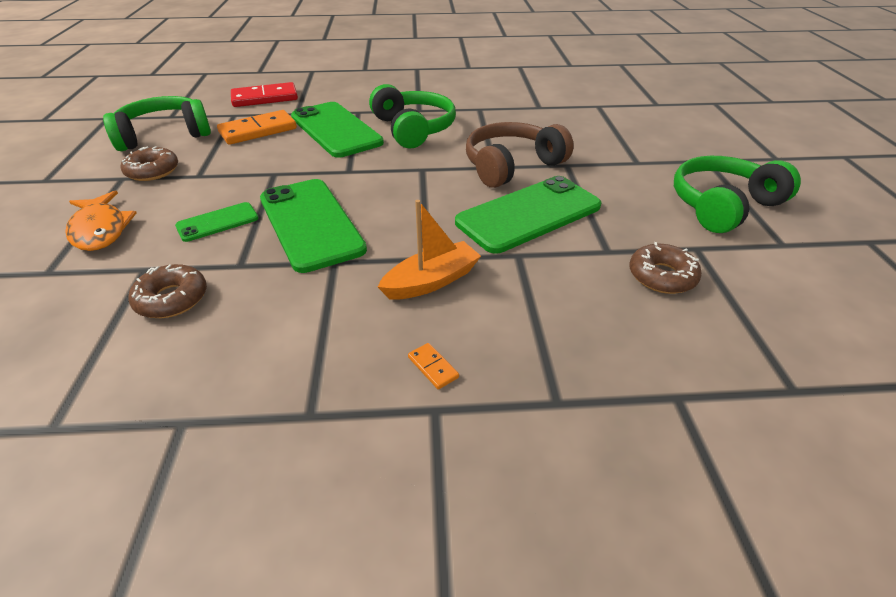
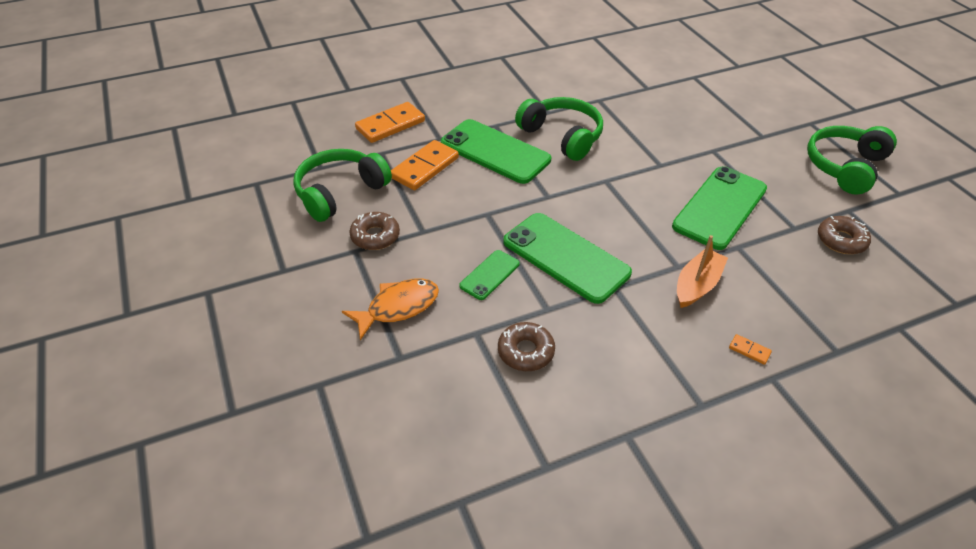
camera: 20 degrees left, 5 degrees up
orange fish [66,191,137,251] -> orange fish turned 75 degrees counterclockwise [342,279,439,340]
red domino [231,82,298,107] -> orange domino [355,102,425,143]
brown headphones [466,122,574,188] -> none

